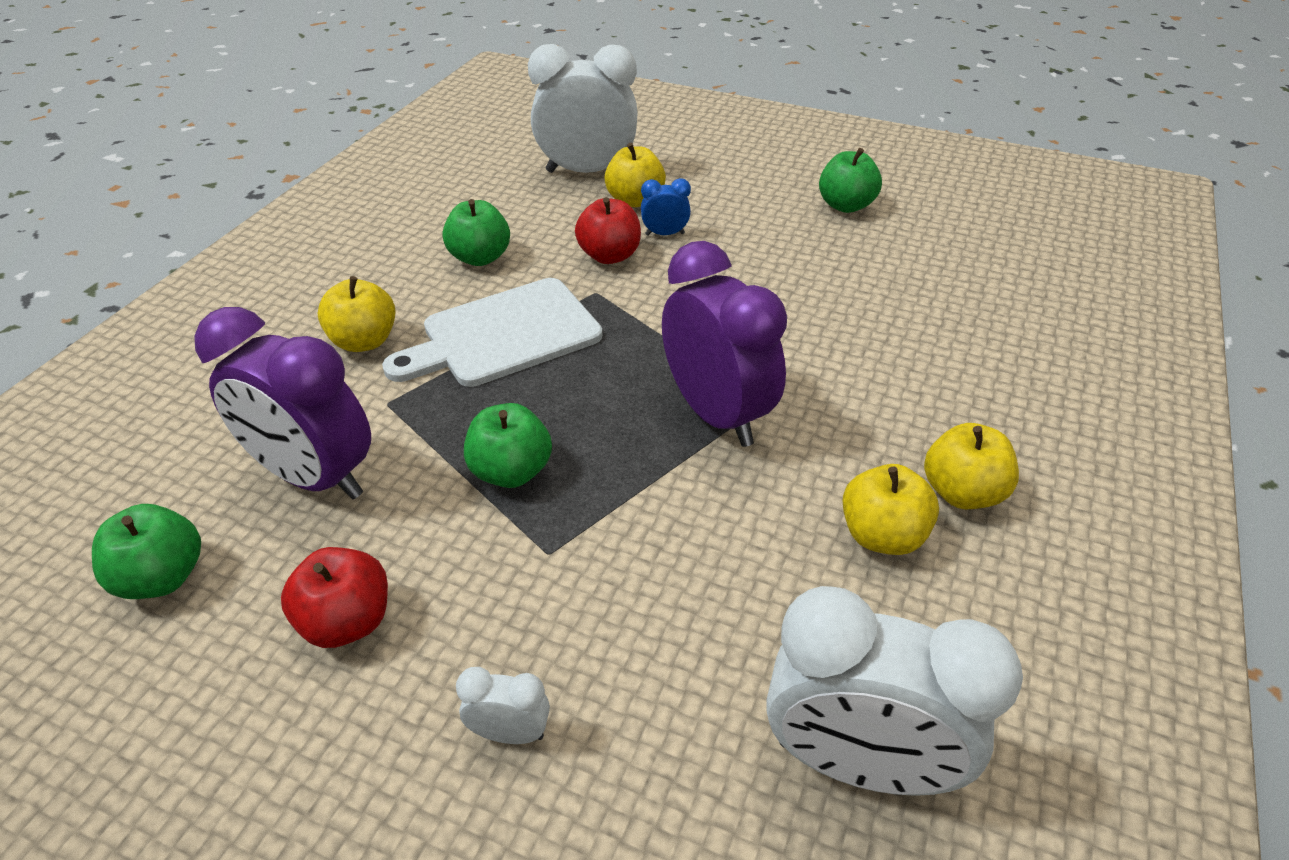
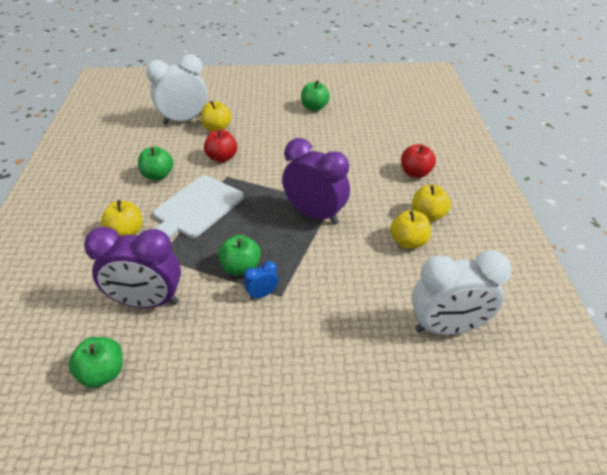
camera: 25 degrees left, 0 degrees up
red apple [281,547,388,648] -> red apple moved to [401,144,436,178]
white clock [456,667,550,744] -> none
blue clock [641,178,691,236] -> blue clock moved to [244,261,279,300]

